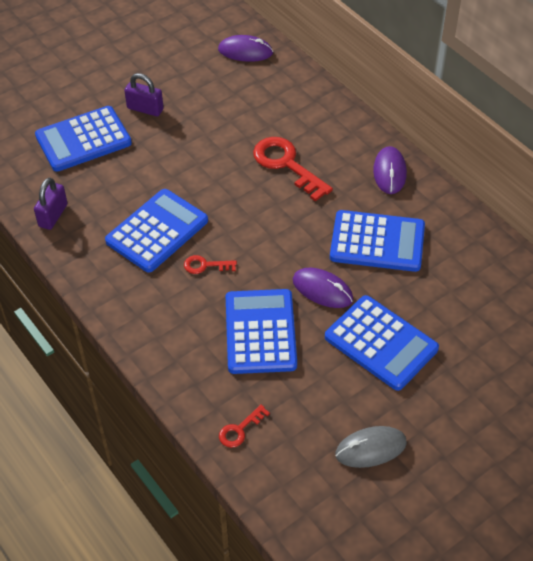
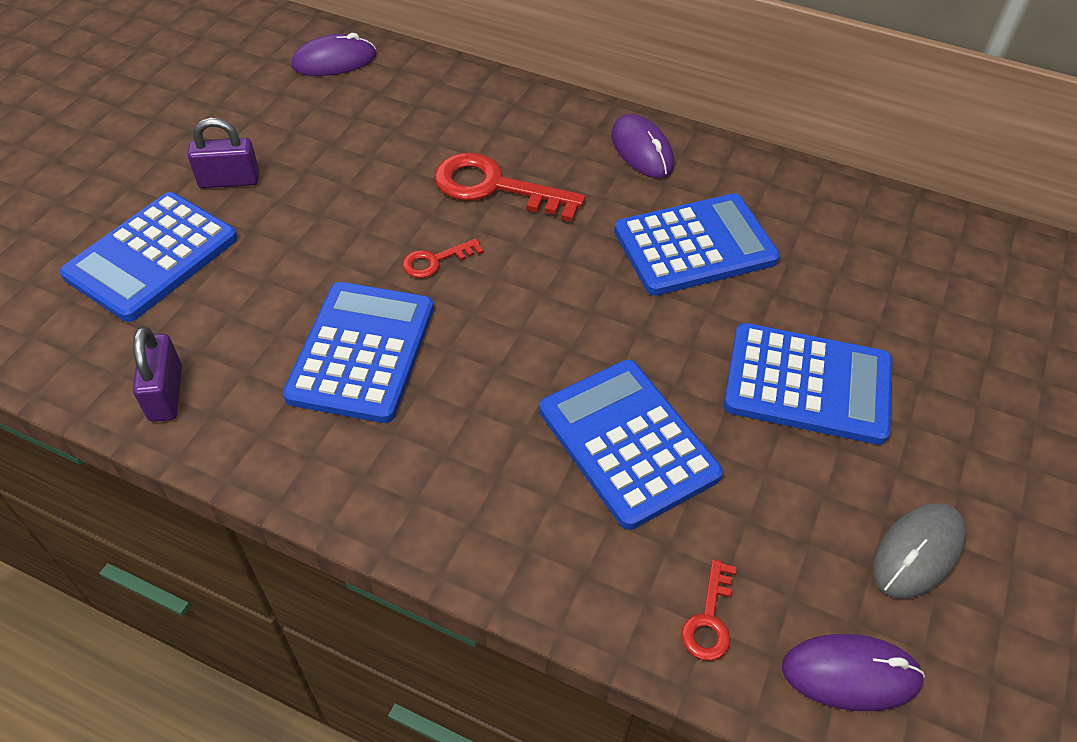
camera: 30 degrees left, 0 degrees up
red key [184,255,237,274] -> red key moved to [402,238,484,278]
purple mouse [293,268,353,308] -> purple mouse moved to [782,634,925,711]

